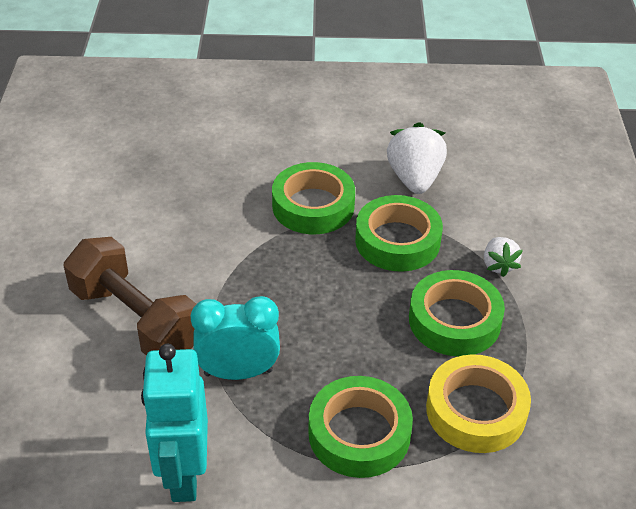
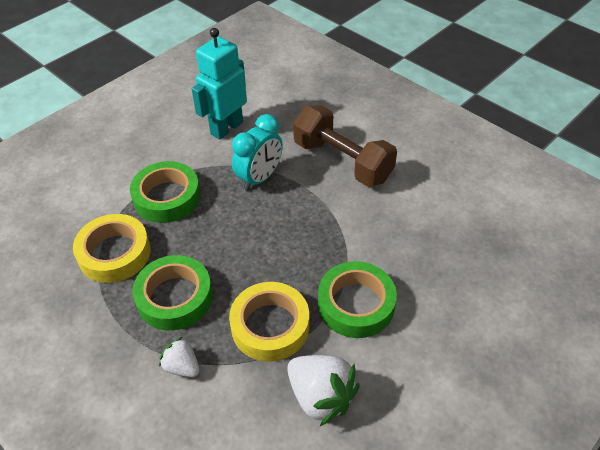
camera: 135 degrees right, 5 degrees up
brown dumbbell [64,237,196,355] -> brown dumbbell turned 45 degrees clockwise [293,105,397,187]
turquoise robot [141,344,208,502] -> turquoise robot turned 90 degrees counterclockwise [192,28,247,140]
green tape [355,195,443,272] -> yellow tape [229,282,309,361]

